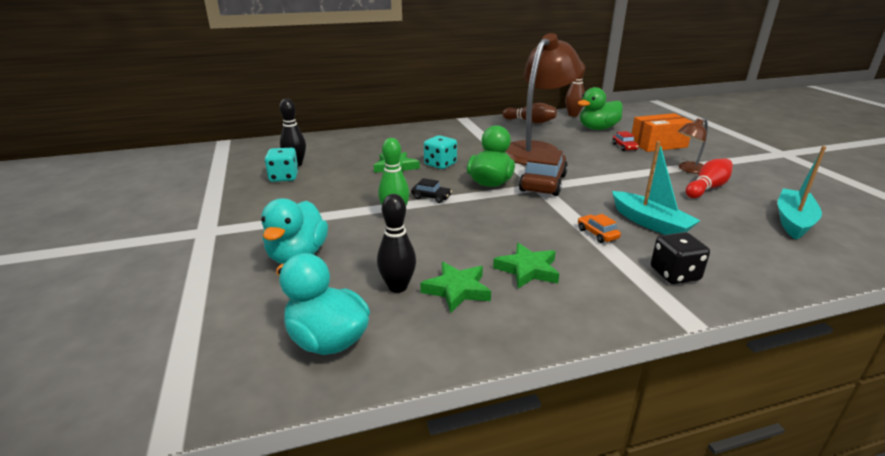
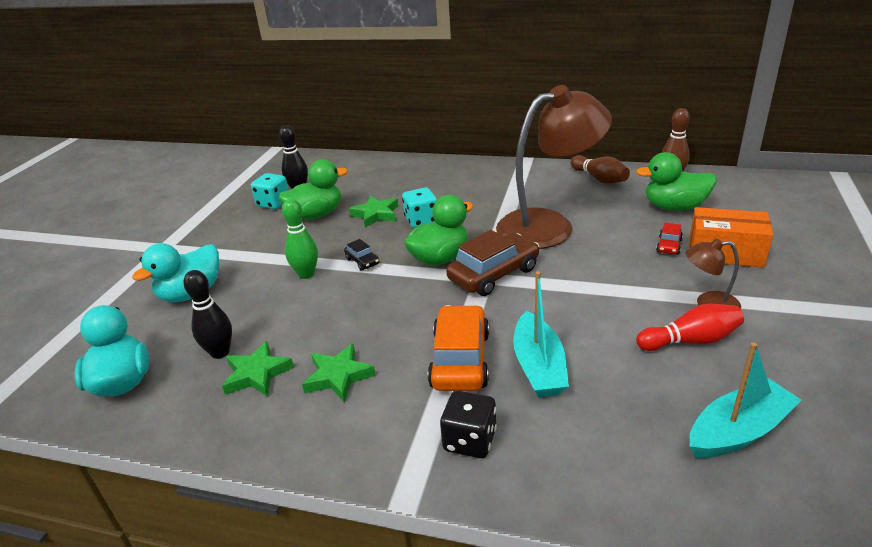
camera: 35 degrees right, 5 degrees up
orange car [578,214,621,243] -> orange car [428,305,489,391], size x2.12
none -> green duck [279,159,348,220]

